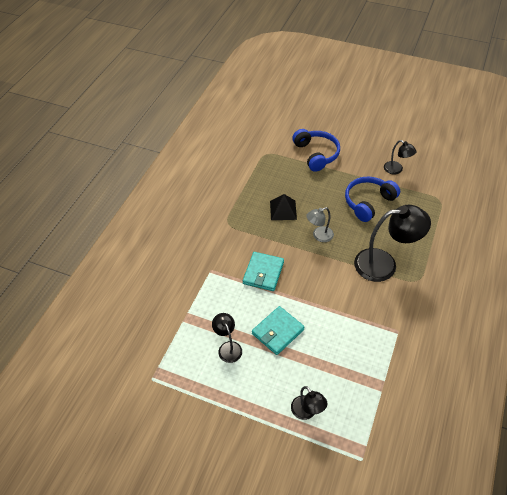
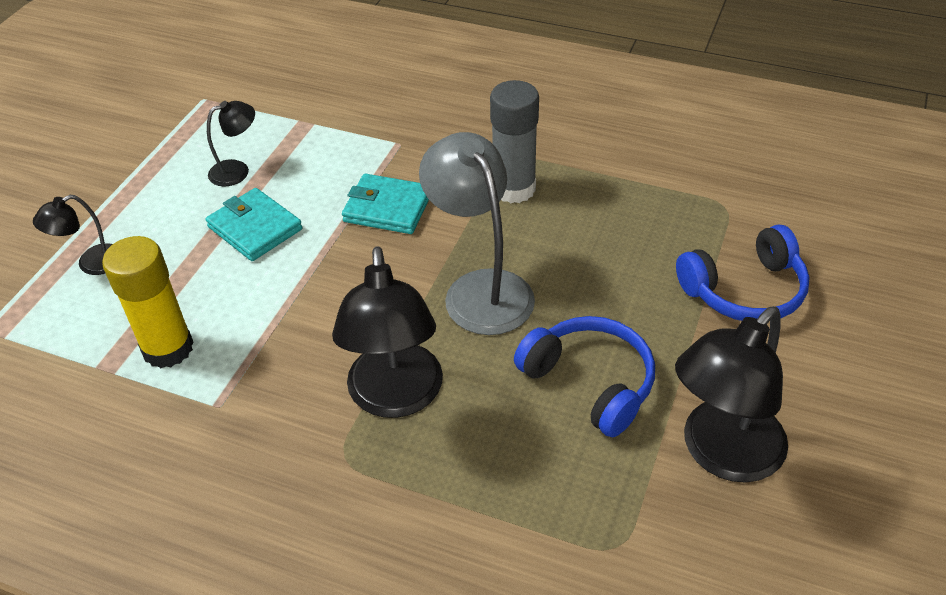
camera: 90 degrees right, 5 degrees down
black pyramid [270,194,297,220] -> none
grey lamp [306,207,334,242] -> grey lamp [419,132,535,335], size x1.92
black lamp [384,140,417,175] -> black lamp [675,306,788,483], size x1.92
none -> yellow glue stick [102,236,194,368]
none -> grey glue stick [490,80,539,203]

